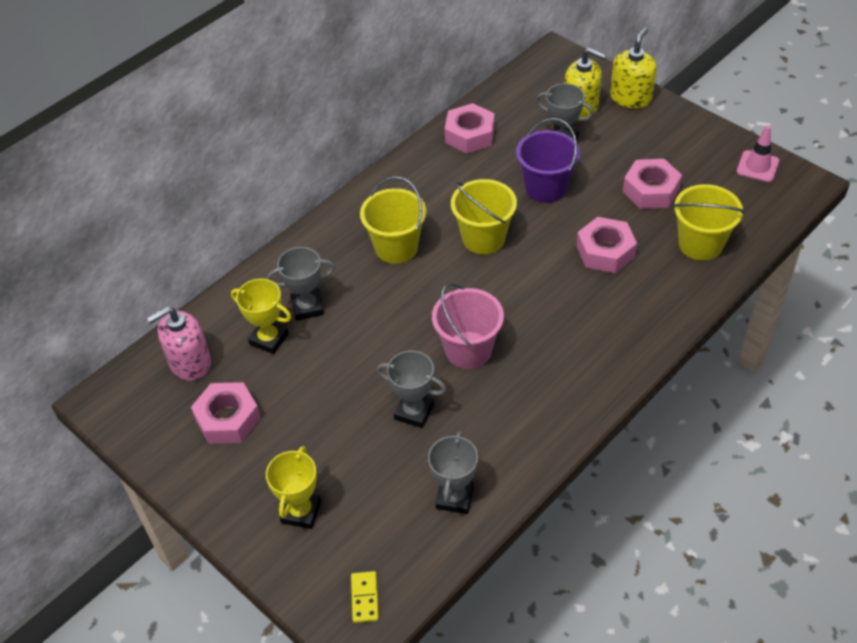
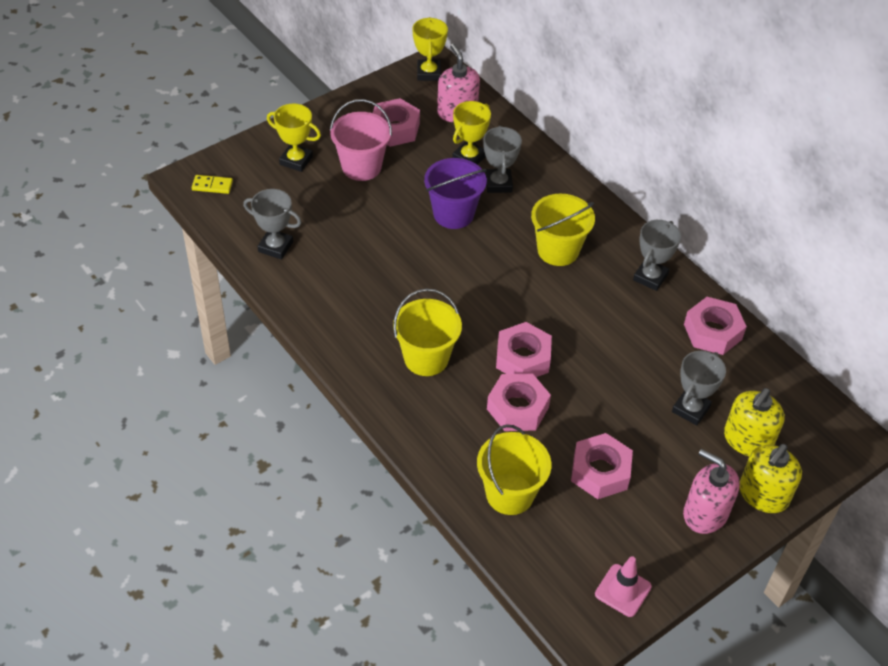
camera: 95 degrees right, 0 degrees up
grey trophy [377,351,446,428] -> grey trophy moved to [633,220,681,291]
pink bucket [432,283,504,369] -> pink bucket moved to [330,99,392,181]
yellow bucket [451,179,517,254] -> yellow bucket moved to [393,288,462,376]
purple bucket [516,118,580,203] -> purple bucket moved to [424,158,487,229]
yellow soap dispenser [610,27,657,109] -> yellow soap dispenser turned 90 degrees clockwise [739,444,802,513]
none -> yellow trophy [412,17,448,81]
none -> pink nut [496,322,552,377]
none -> pink soap dispenser [683,449,740,534]

